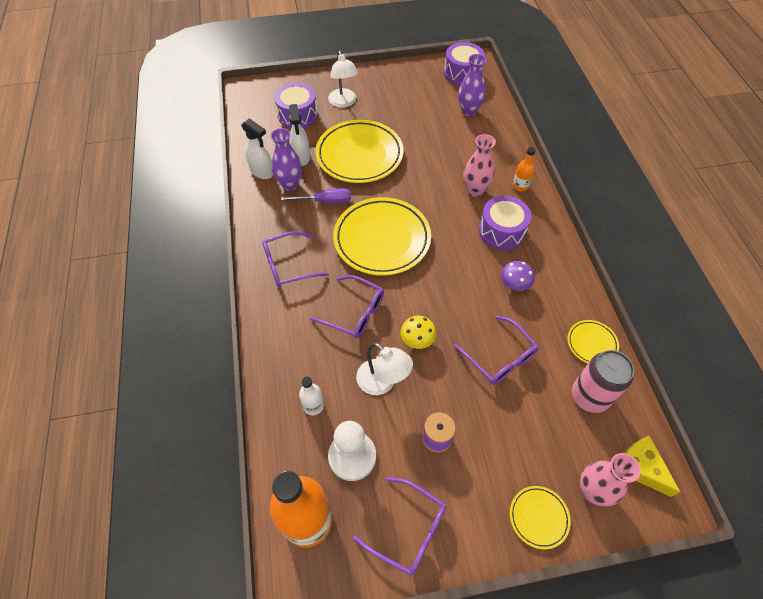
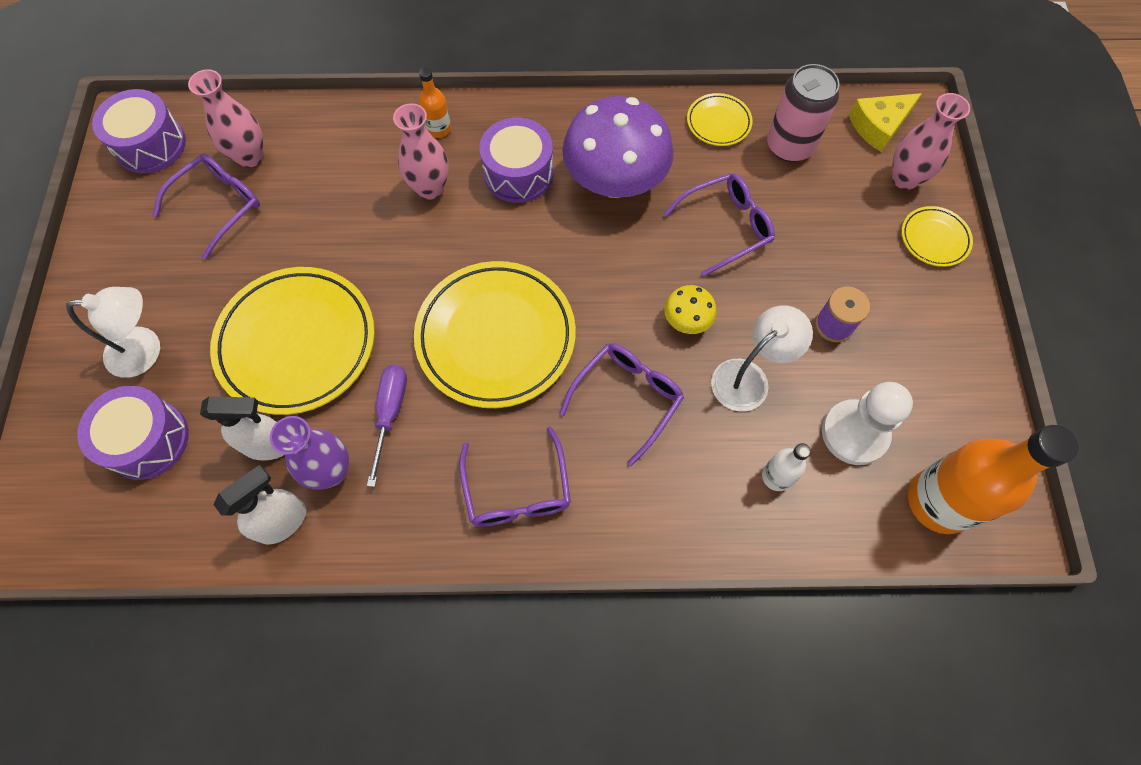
camera: 80 degrees left, 10 degrees up
purple glasses [353,477,446,575] -> purple glasses moved to [153,154,260,260]
purple vase [458,54,487,116] -> pink vase [188,69,263,168]
purple mushroom [501,261,534,291] -> purple mushroom [562,96,674,198], size x2.23

